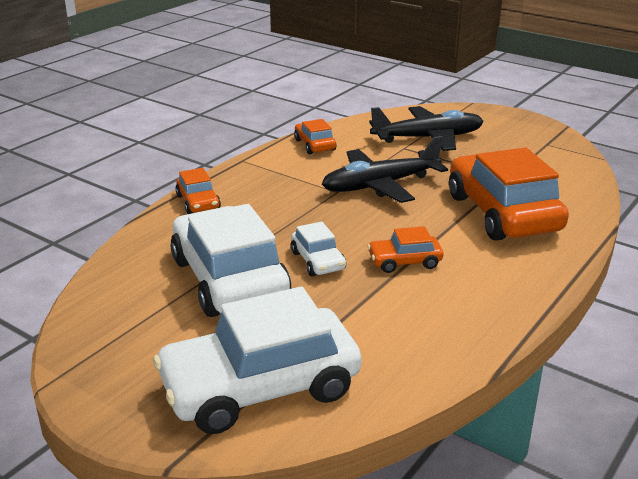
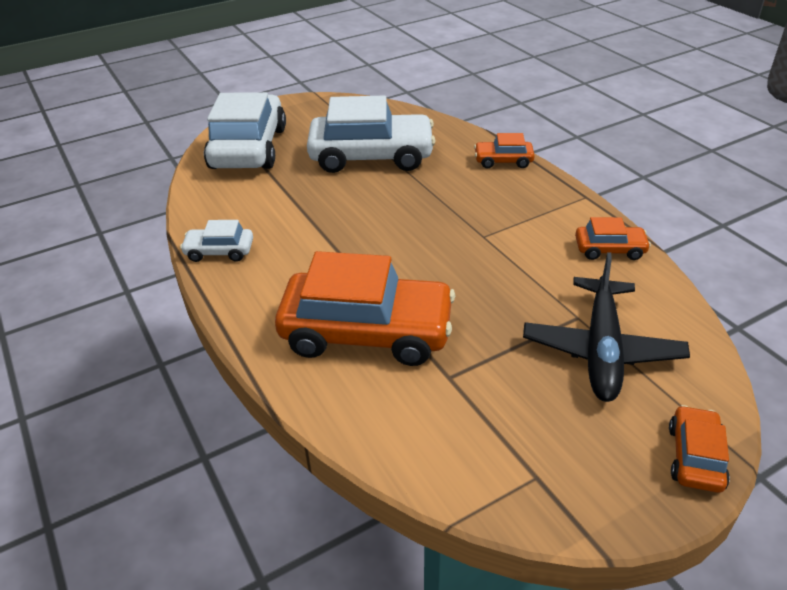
camera: 115 degrees right, 10 degrees up
white car [291,221,346,276] -> white car moved to [180,220,253,262]
black plane [322,136,448,203] -> none
orange car [368,226,443,273] -> orange car moved to [669,405,730,493]

